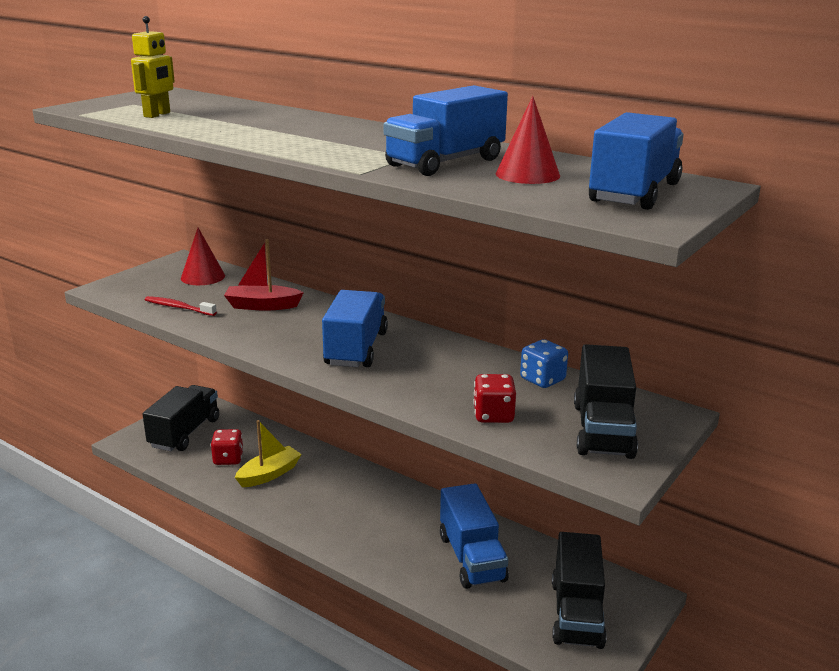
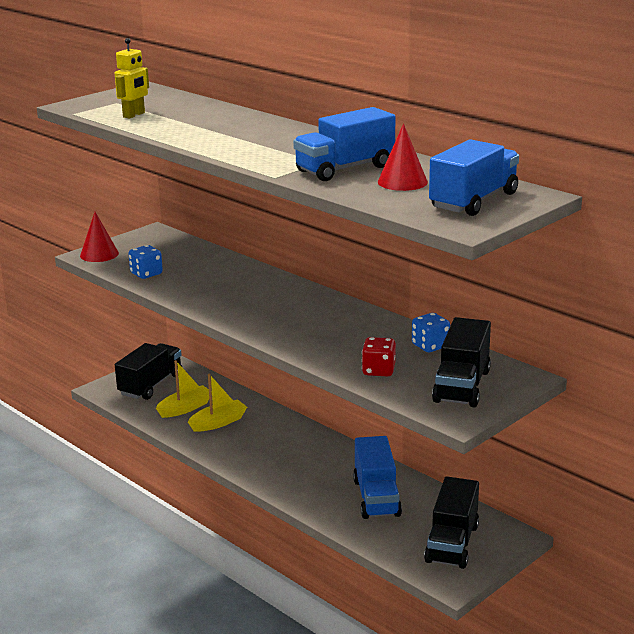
camera: 10 degrees right, 0 degrees up
red toothbrush [145,296,217,316] -> blue dice [129,245,163,279]
red cone [181,228,225,285] -> red cone moved to [80,212,119,262]
red dice [211,429,243,465] -> yellow boat [156,360,209,418]
red boat [224,239,304,311] -> none
blue truck [322,290,388,367] -> none

